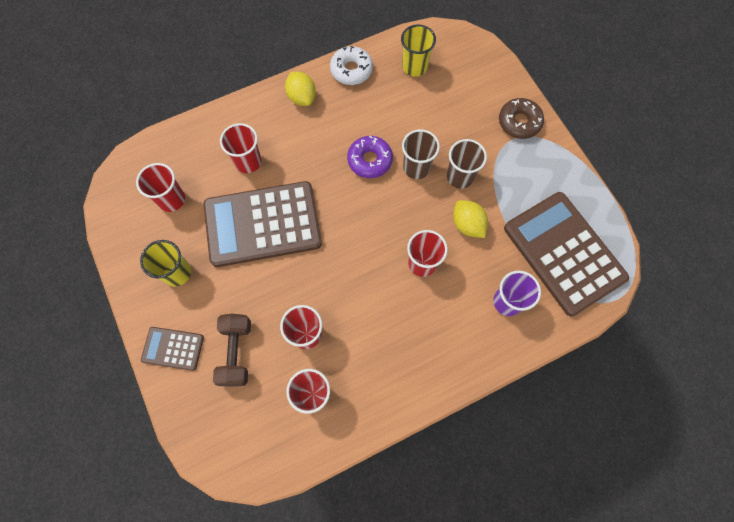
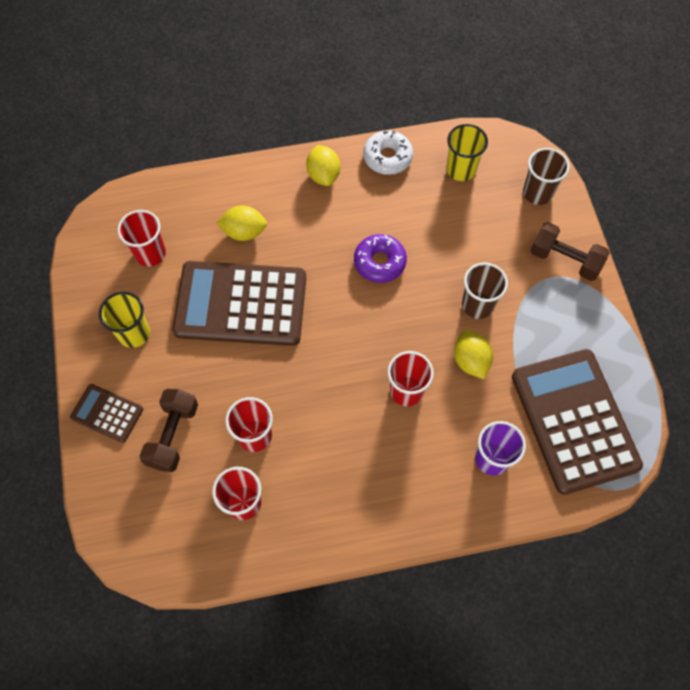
camera: 15 degrees right, 5 degrees down
red cup [220,123,262,173] -> yellow lemon [217,206,267,241]
brown cup [402,129,440,179] -> brown cup moved to [523,148,570,205]
brown donut [499,98,544,139] -> brown dumbbell [530,222,610,281]

